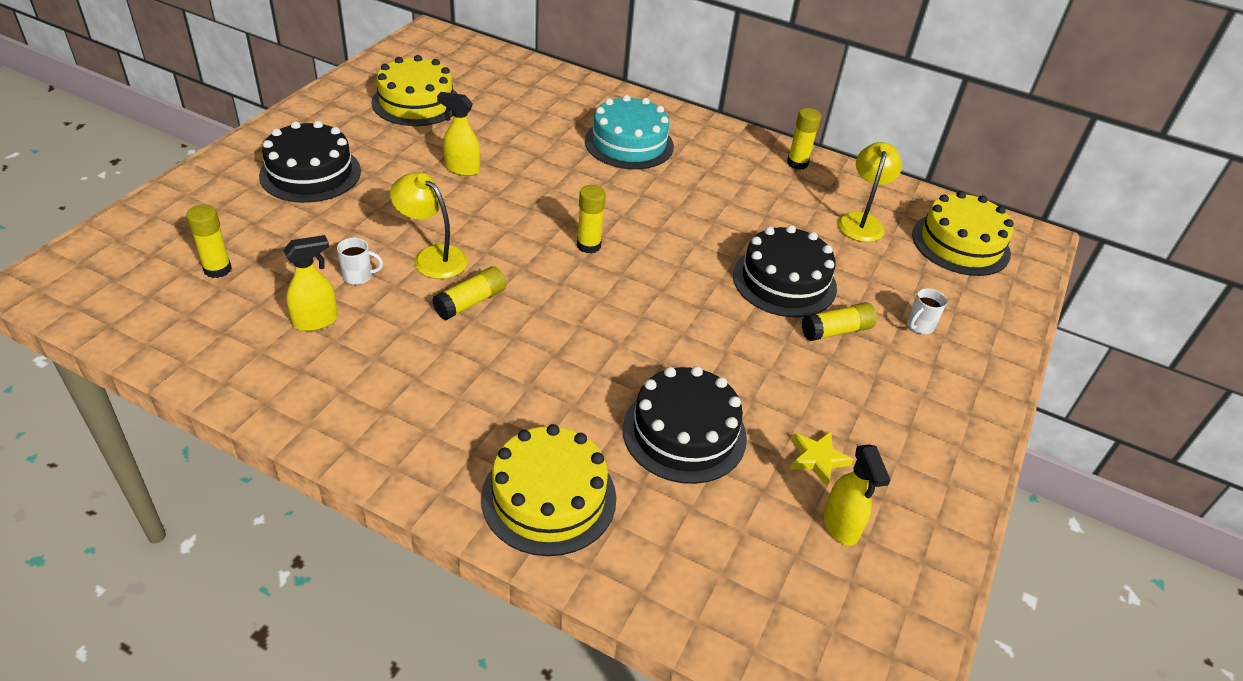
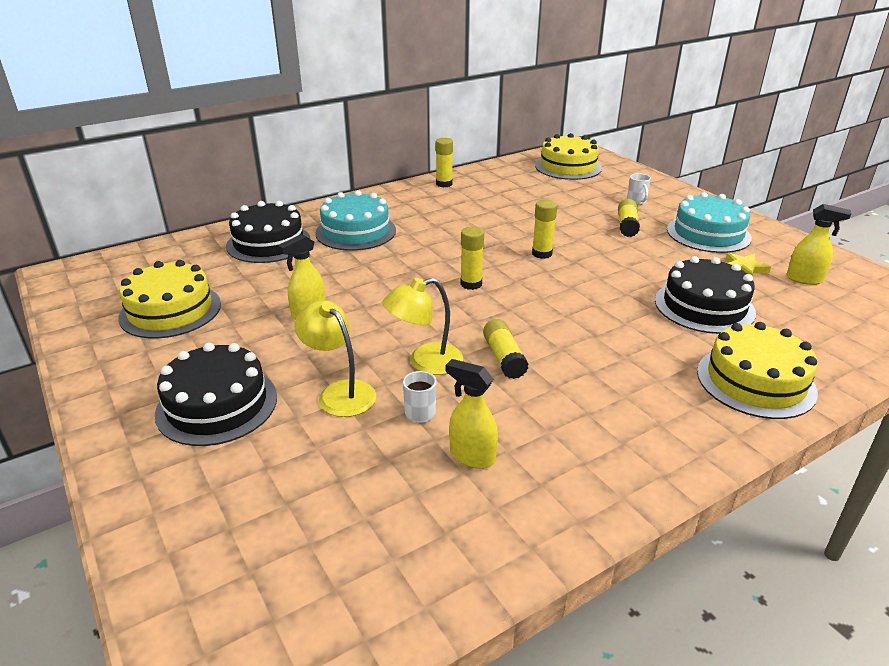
camera: 55 degrees left, 10 degrees down
yellow glue stick [186,205,232,278] -> yellow glue stick moved to [532,200,557,259]
yellow spray bottle [283,235,338,331] -> yellow spray bottle turned 60 degrees counterclockwise [446,359,498,469]
black cake [733,225,837,317] -> black cake moved to [226,201,311,263]
yellow lamp [837,142,902,242] -> yellow lamp moved to [295,300,376,417]
none -> turquoise cake [667,192,752,253]

